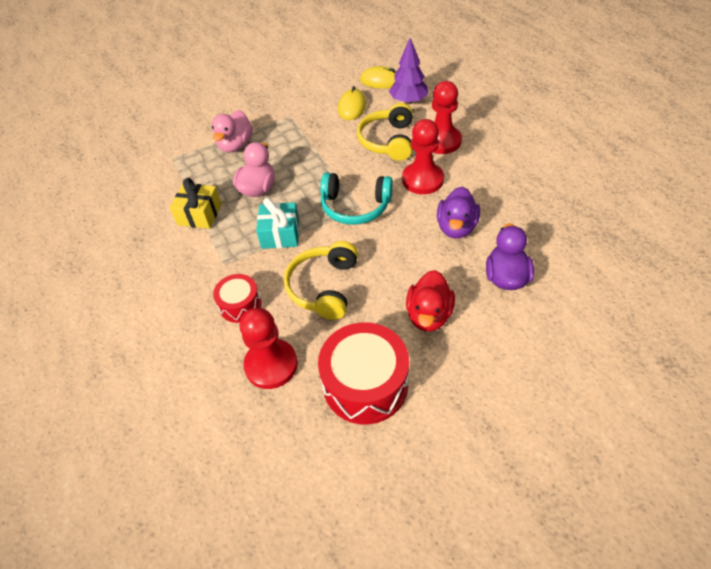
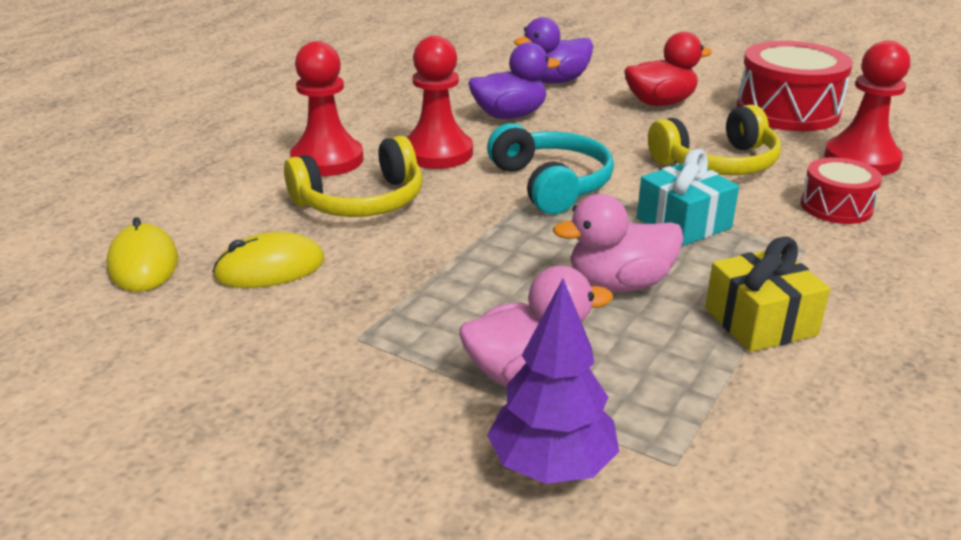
camera: 125 degrees left, 20 degrees down
purple tree [389,38,428,104] -> purple tree moved to [487,279,619,484]

